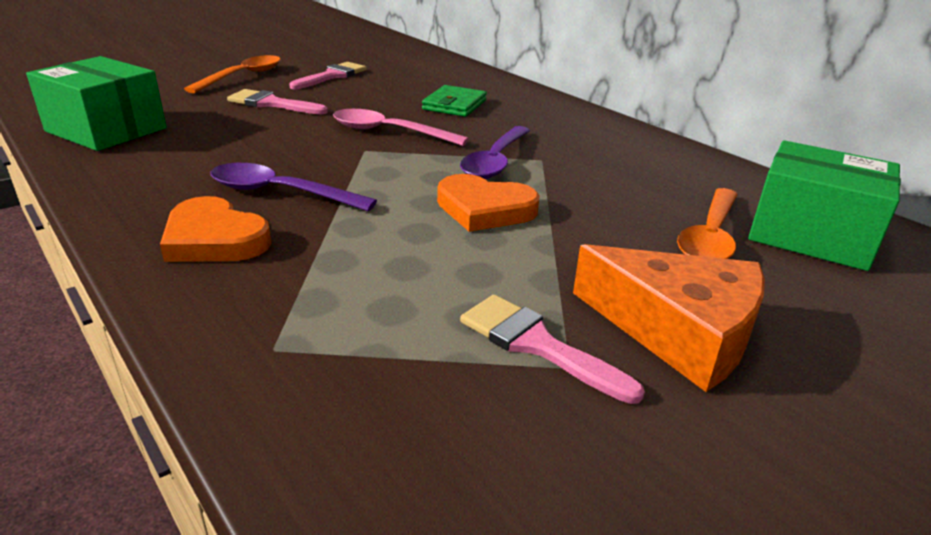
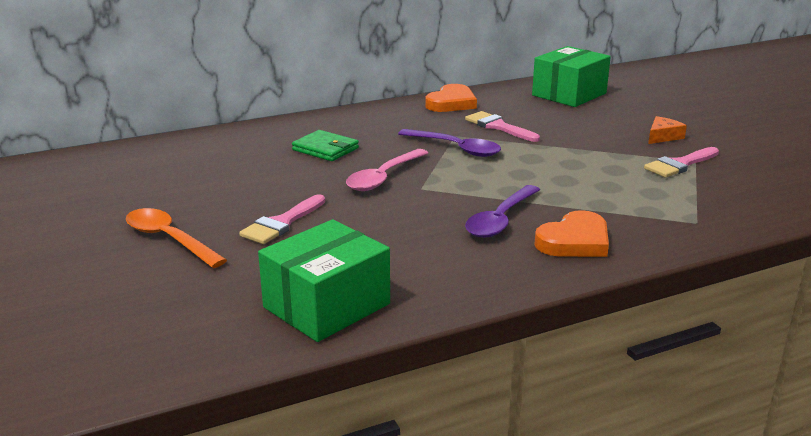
camera: 75 degrees left, 5 degrees down
pink brush [289,62,366,89] -> pink brush moved to [465,111,540,142]
orange heart [437,174,540,232] -> orange heart moved to [425,84,477,112]
orange cheese [573,244,765,392] -> orange cheese [648,116,687,144], size x0.50
orange spoon [677,188,738,259] -> none

